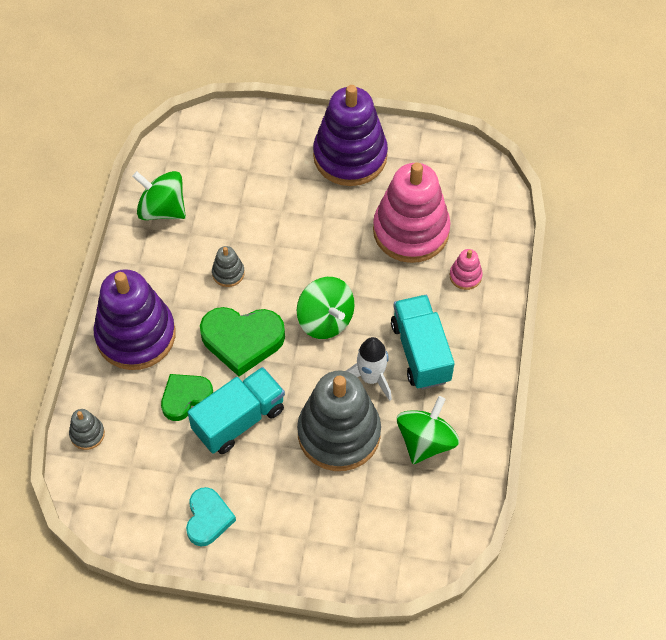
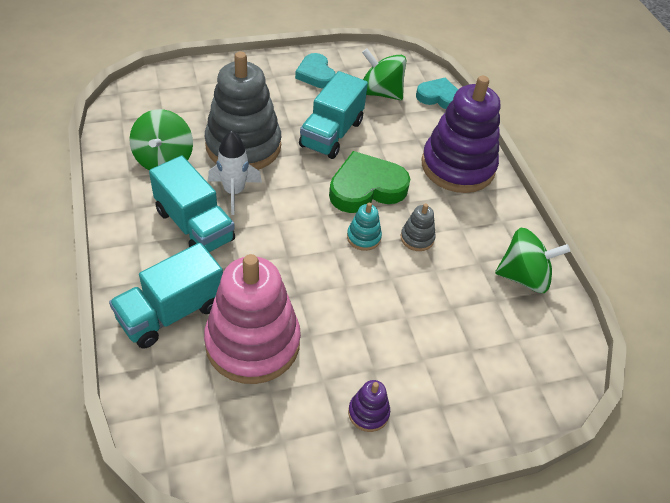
camera: 150 degrees right, 10 degrees down
grey stacking toy [69,409,105,450] -> turquoise heart [416,78,458,109]
green heart [161,374,213,421] -> none
green spinning top [297,277,354,339] -> green spinning top moved to [362,49,406,100]
purple stacking toy [313,85,388,186] -> purple stacking toy [348,380,390,432], size x0.42
pink stacking toy [450,249,483,290] -> turquoise truck [109,243,223,349]
none -> turquoise stacking toy [347,202,382,251]

